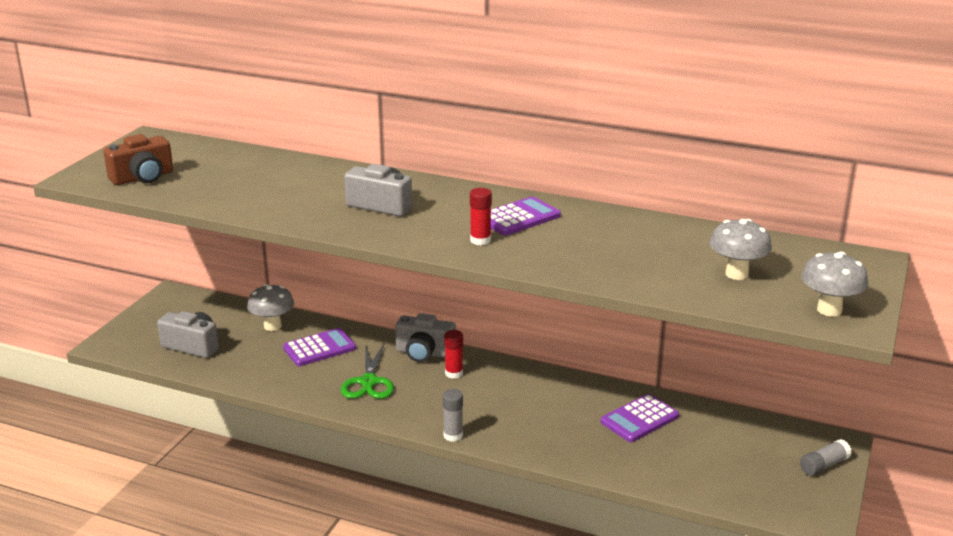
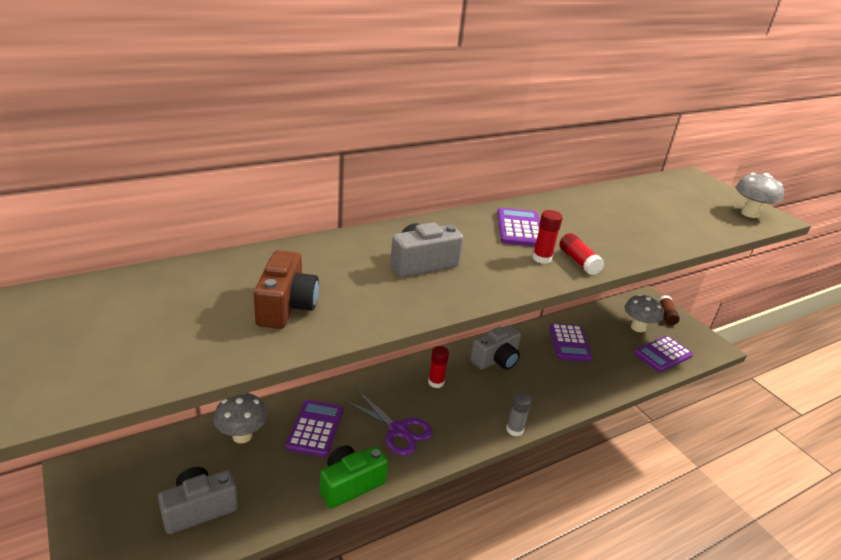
camera: 55 degrees left, 5 degrees up
brown camera [103,134,173,185] -> brown camera moved to [254,250,319,329]
green scissors [341,343,394,399] -> purple scissors [344,390,433,456]
grey camera [395,313,456,362] -> grey camera moved to [470,325,521,370]
grey mushroom [709,219,772,280] -> grey mushroom moved to [625,294,664,332]
grey glue stick [800,439,852,476] -> brown glue stick [658,295,680,325]
none -> green camera [320,446,388,509]
none -> red glue stick [560,233,605,275]
none -> purple calculator [634,336,693,372]

